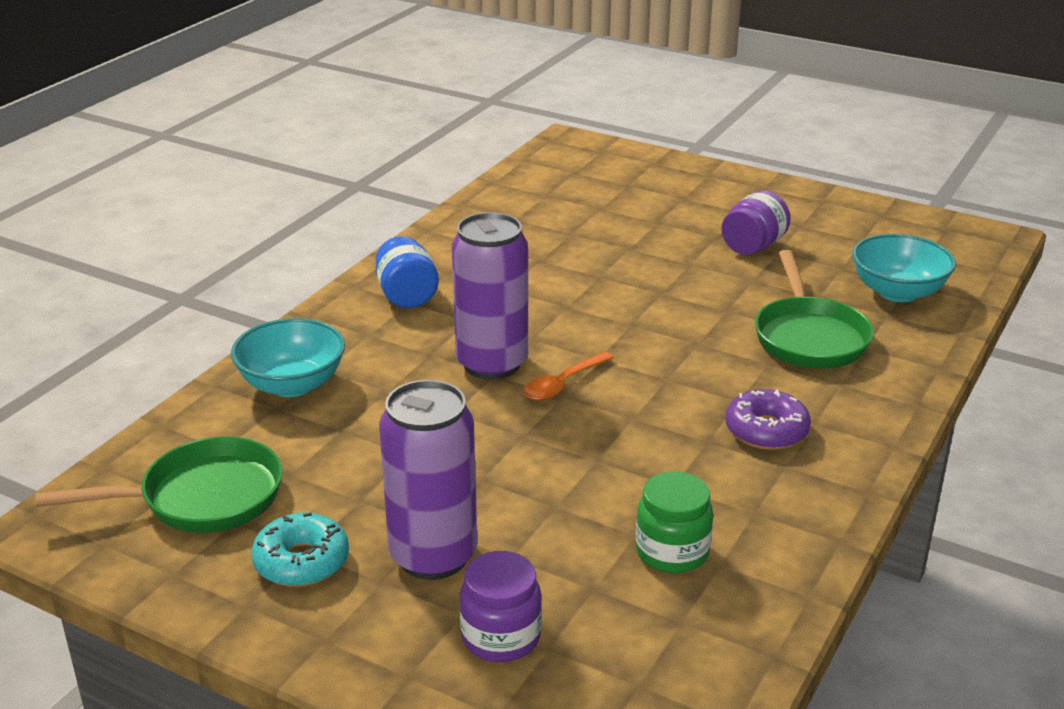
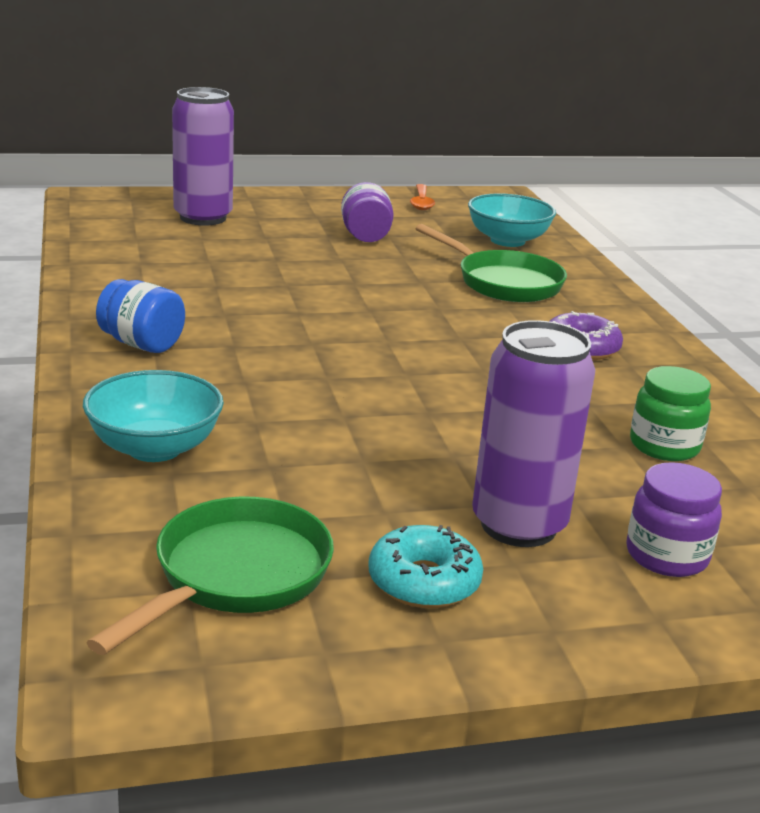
camera: 45 degrees left, 5 degrees down
purple can [452,212,528,380] -> purple can moved to [172,87,234,226]
orange spoon [523,352,614,401] -> orange spoon moved to [410,184,435,210]

